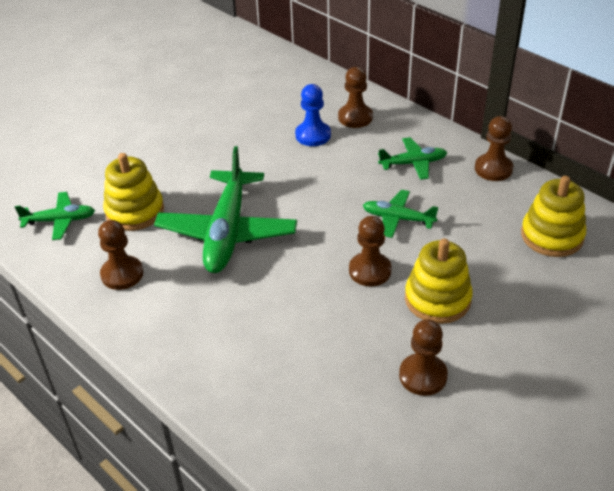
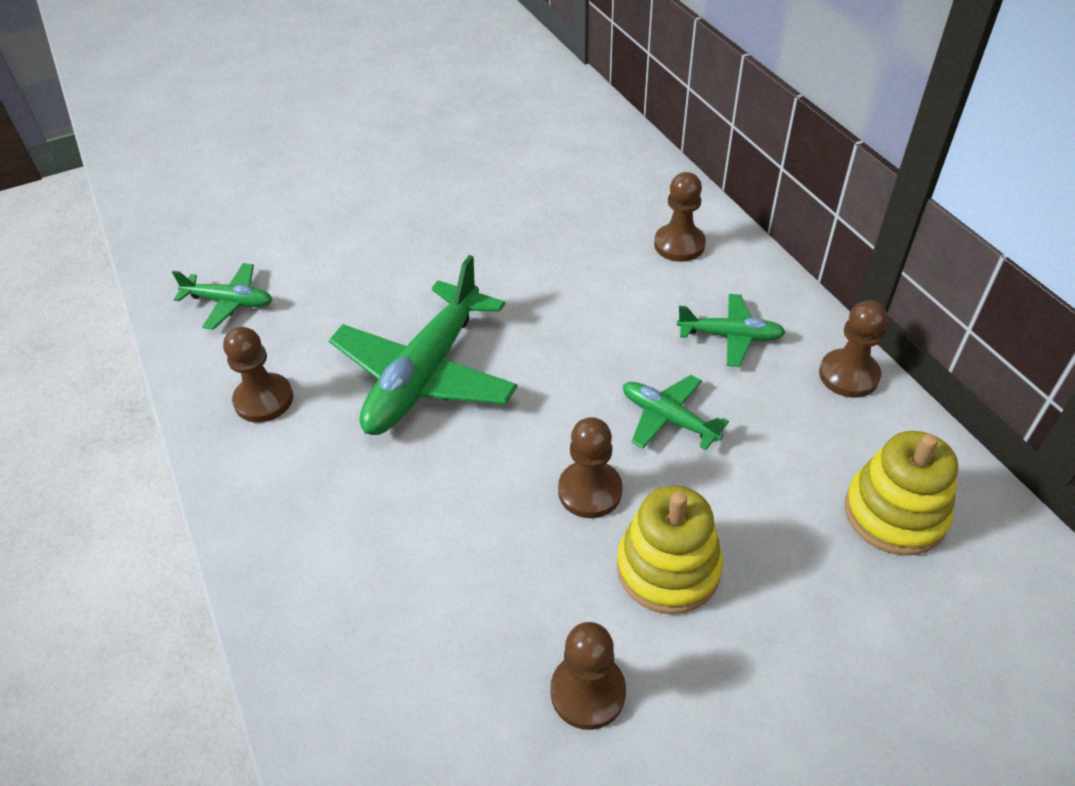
camera: 20 degrees right, 5 degrees up
yellow stacking toy [103,153,164,231] -> none
blue pawn [295,84,331,146] -> none

